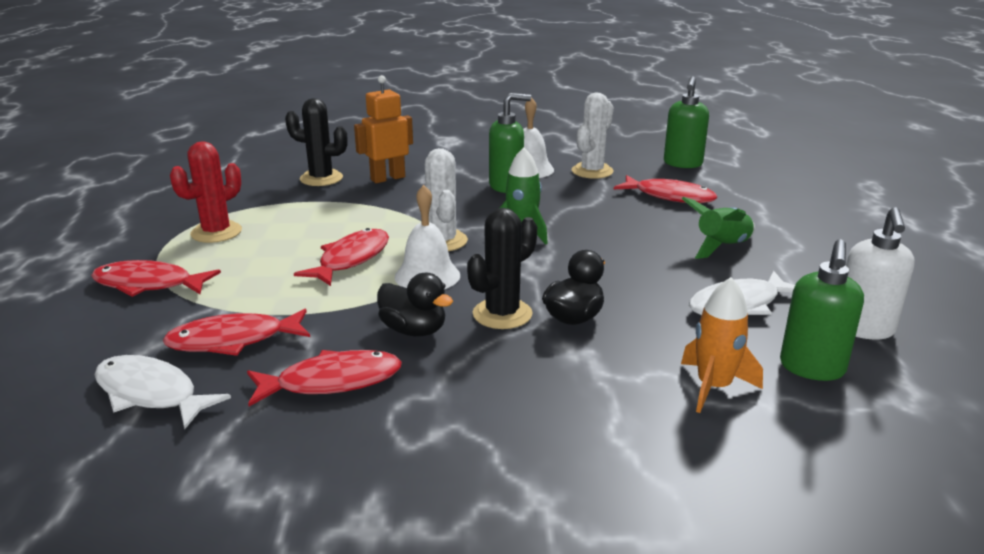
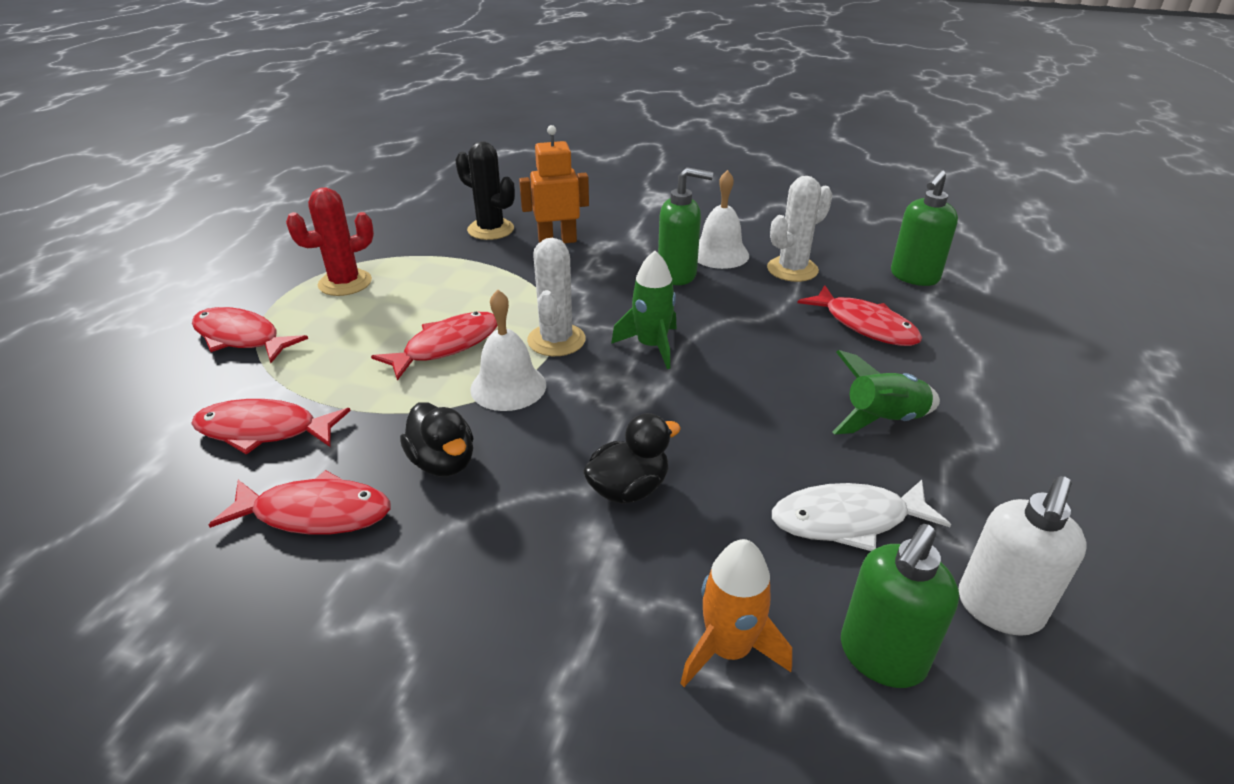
camera: 20 degrees right, 10 degrees up
white fish [94,355,231,429] -> none
black cactus [467,208,537,329] -> none

